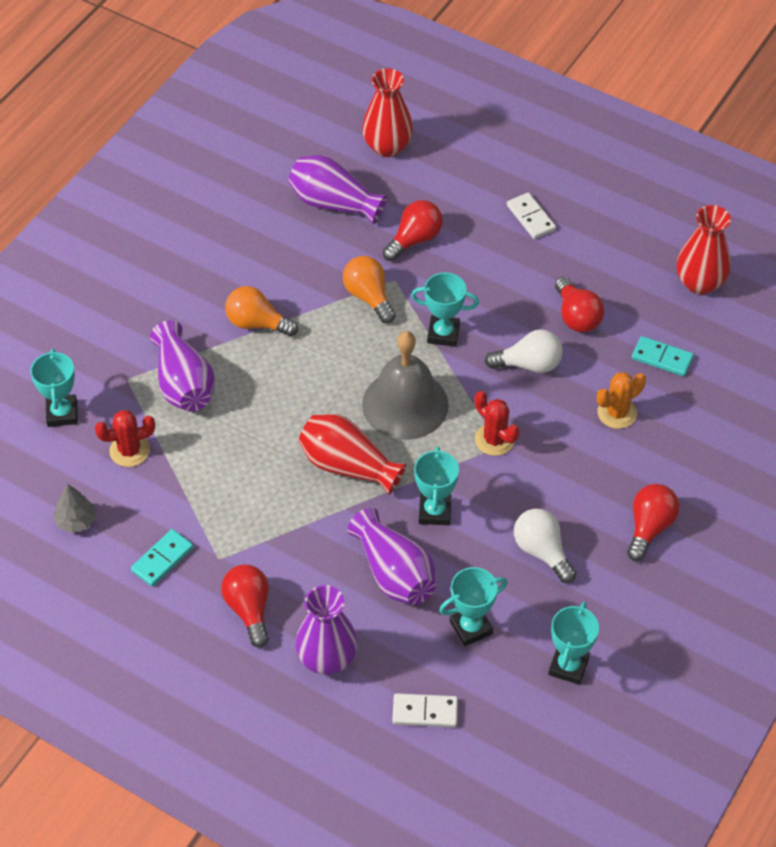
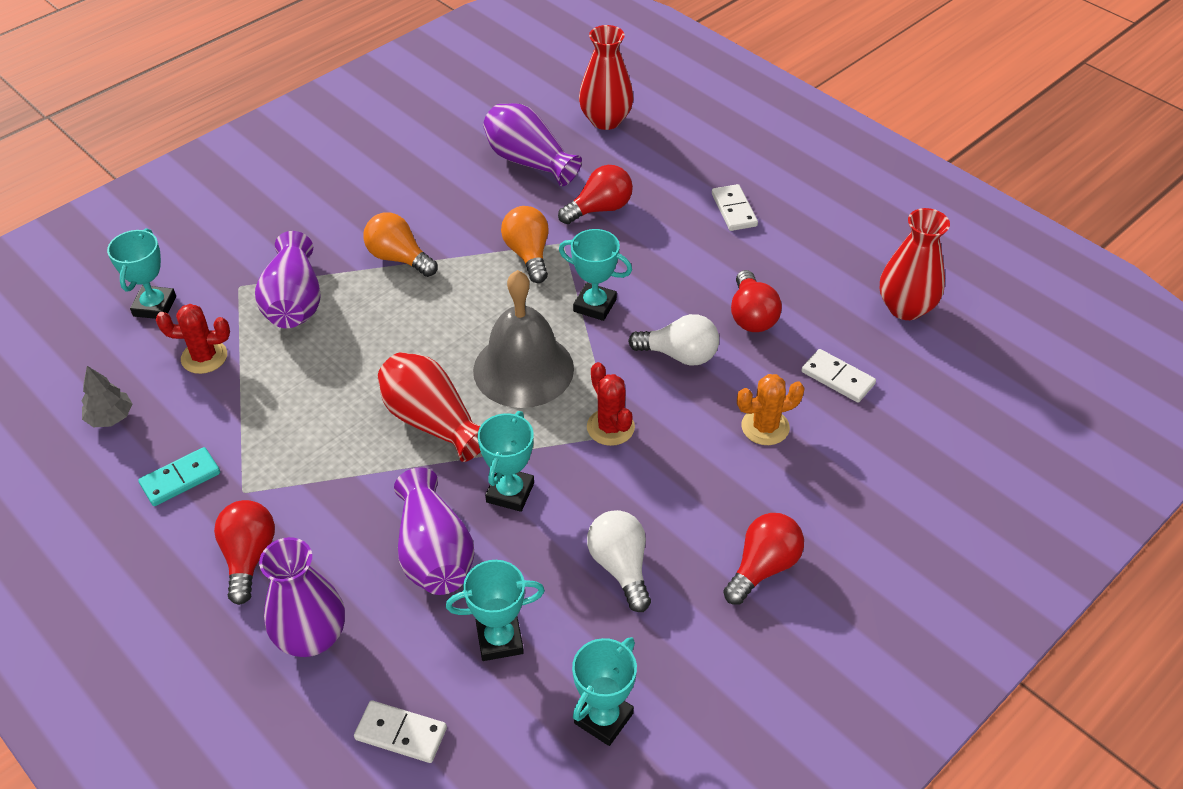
camera: 15 degrees right, 5 degrees down
turquoise domino [632,336,694,376] -> white domino [801,349,876,403]

